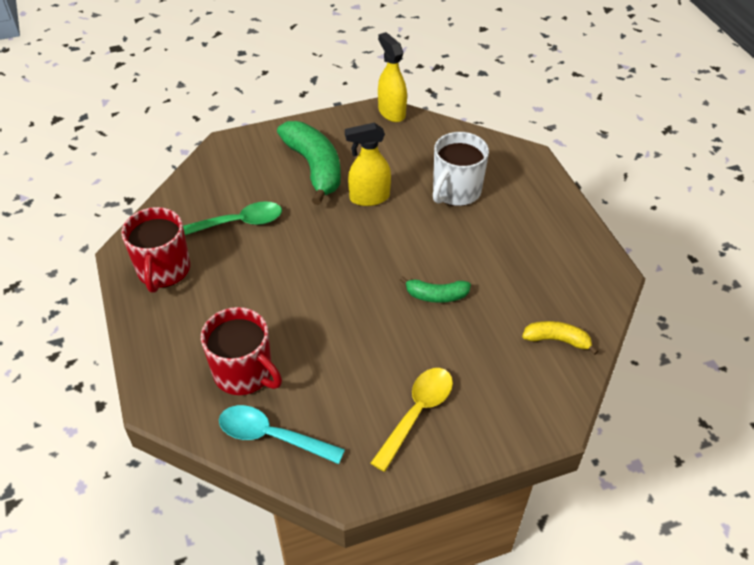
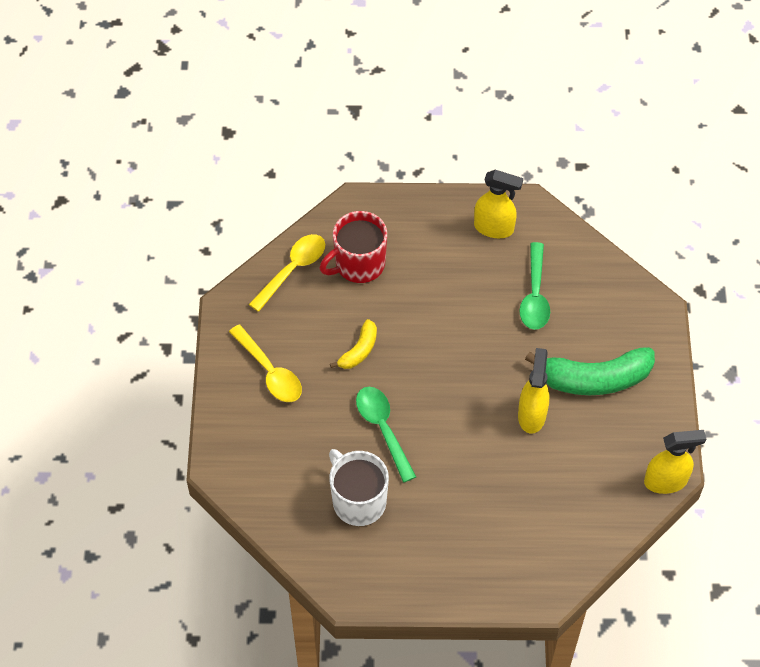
camera: 110 degrees right, 10 degrees up
red mug [121,207,190,293] -> yellow spray bottle [474,170,523,238]
turquoise spoon [219,405,345,464] -> yellow spoon [249,234,325,312]
green banana [400,276,471,303] -> green spoon [356,387,416,483]
white mug [433,132,489,206] -> white mug moved to [329,449,389,526]
yellow banana [522,321,598,355] -> yellow banana moved to [330,319,377,369]

